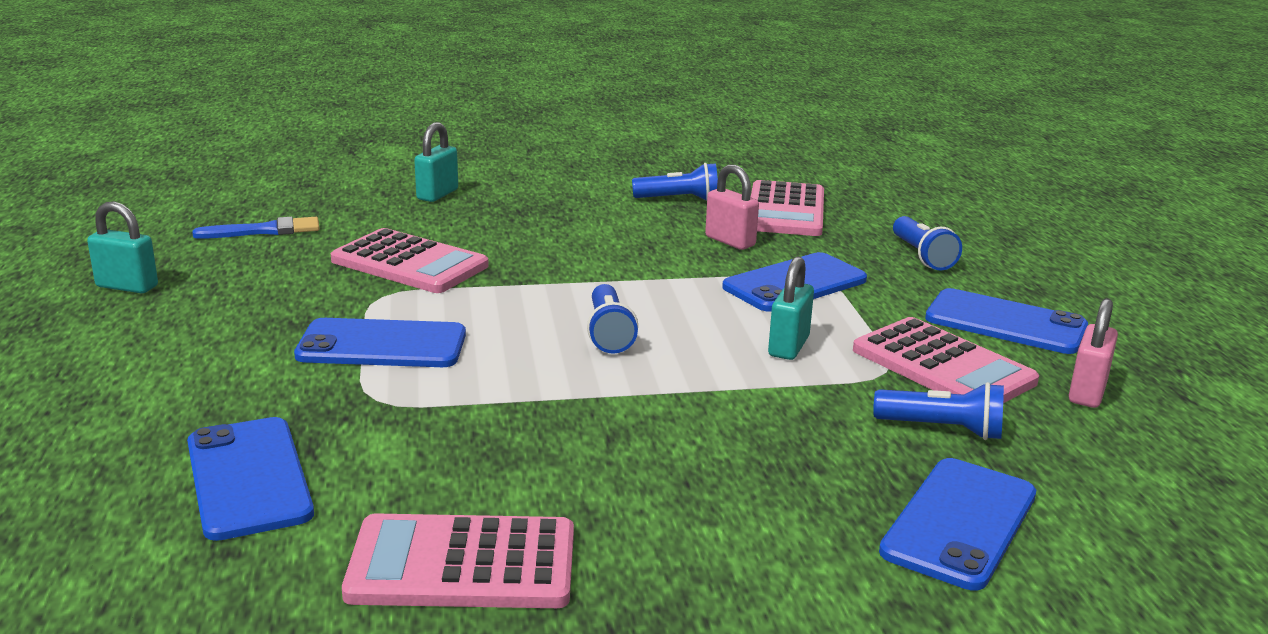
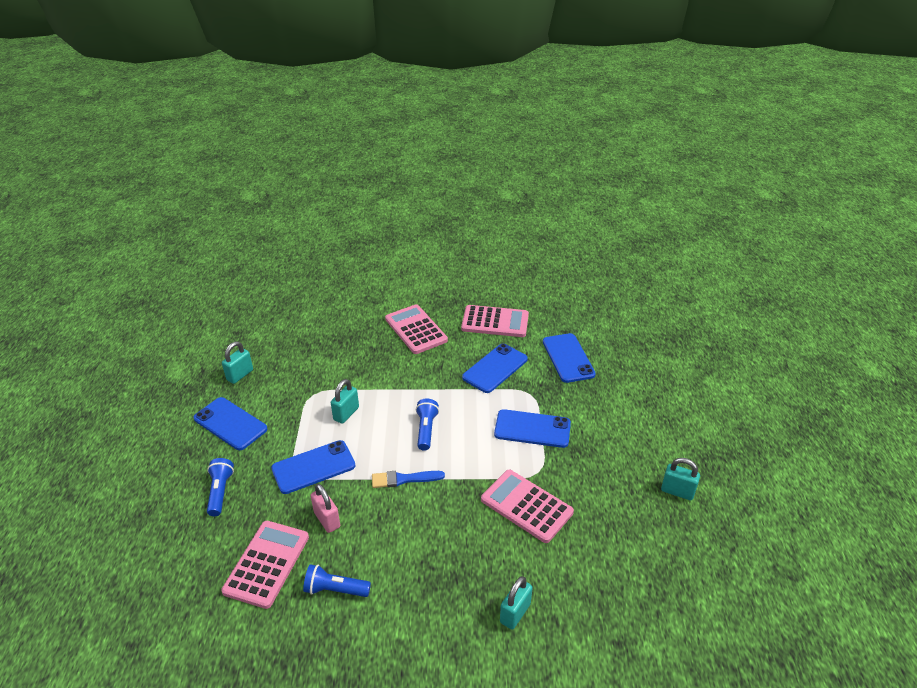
camera: 170 degrees left, 15 degrees up
blue brush [192,217,320,239] -> blue brush moved to [372,471,445,488]
pink calculator [853,317,1039,403] -> pink calculator moved to [385,304,448,354]
blue flashlight [873,382,1004,440] -> none
blue phone [879,458,1036,590] -> blue phone moved to [462,344,528,393]
pink padlock [1069,298,1118,408] -> turquoise padlock [222,341,253,384]

